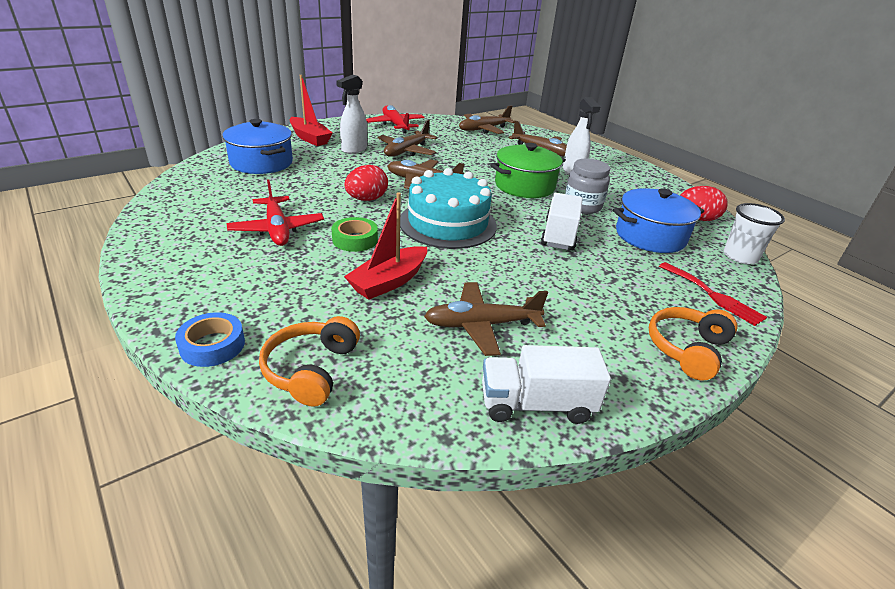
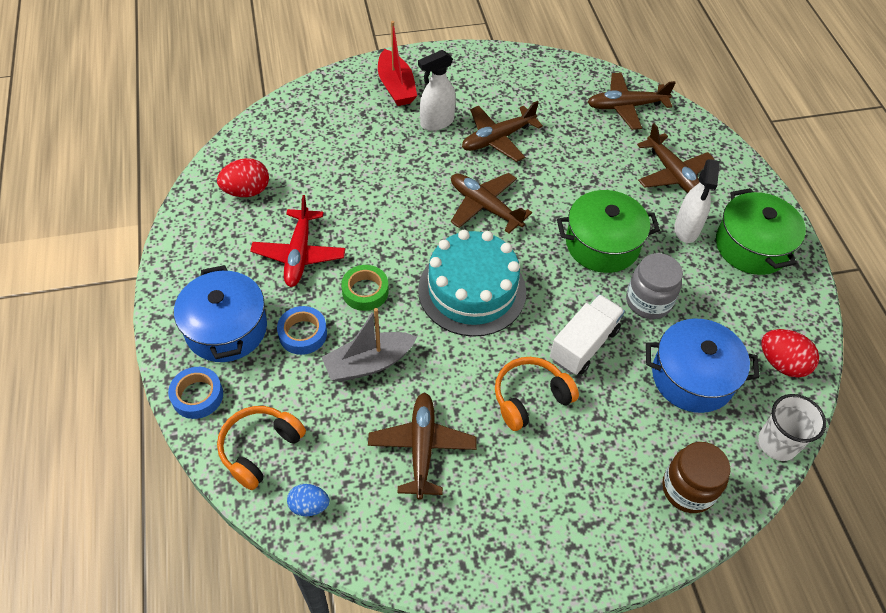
camera: 25 degrees right, 20 degrees up
blue pot [222,119,293,174] -> blue pot moved to [174,265,267,362]
red egg [344,165,388,201] -> red egg moved to [217,158,269,197]
red boat [344,192,427,300] -> grey boat [322,308,418,382]
red plane [366,105,424,133] -> none
brown plane [424,282,548,356] -> brown plane turned 75 degrees clockwise [368,393,476,500]
white truck [482,345,611,424] -> none
orange headphones [649,307,738,381] -> orange headphones moved to [495,357,579,431]
red fork [659,262,767,326] -> brown jar [662,442,731,513]
none -> blue tape [277,306,327,355]
none -> blue egg [287,484,329,516]
none -> green pot [716,188,806,275]

